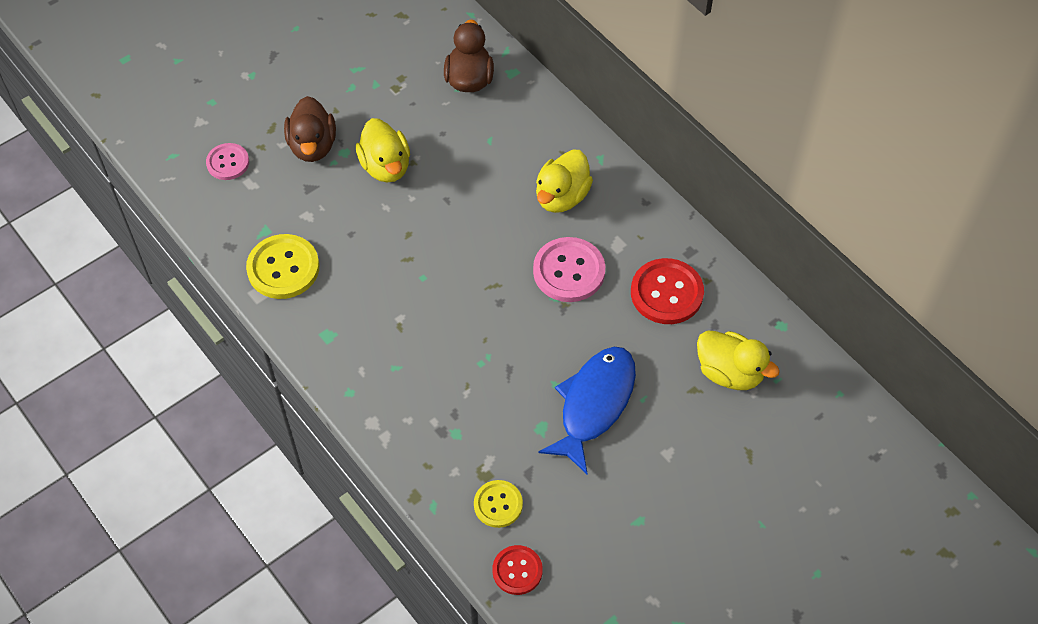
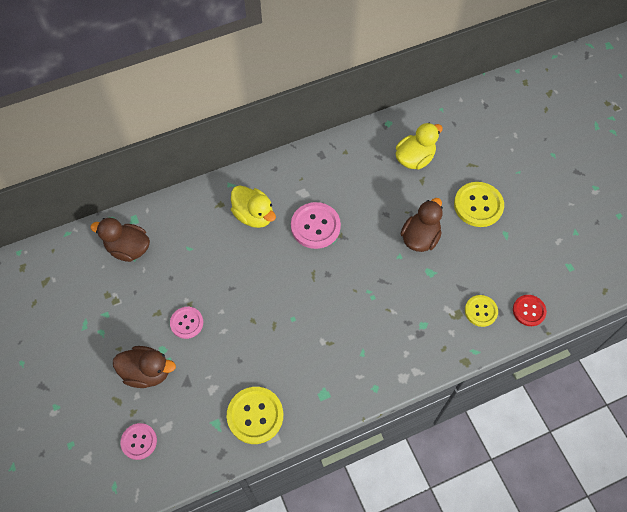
camera: 75 degrees left, 5 degrees up
yellow duck [356,118,410,182] -> pink button [170,307,203,339]
blue fish [538,347,636,474] -> brown duck [401,198,443,252]
red button [631,258,704,324] -> none
none -> yellow button [454,182,504,227]

